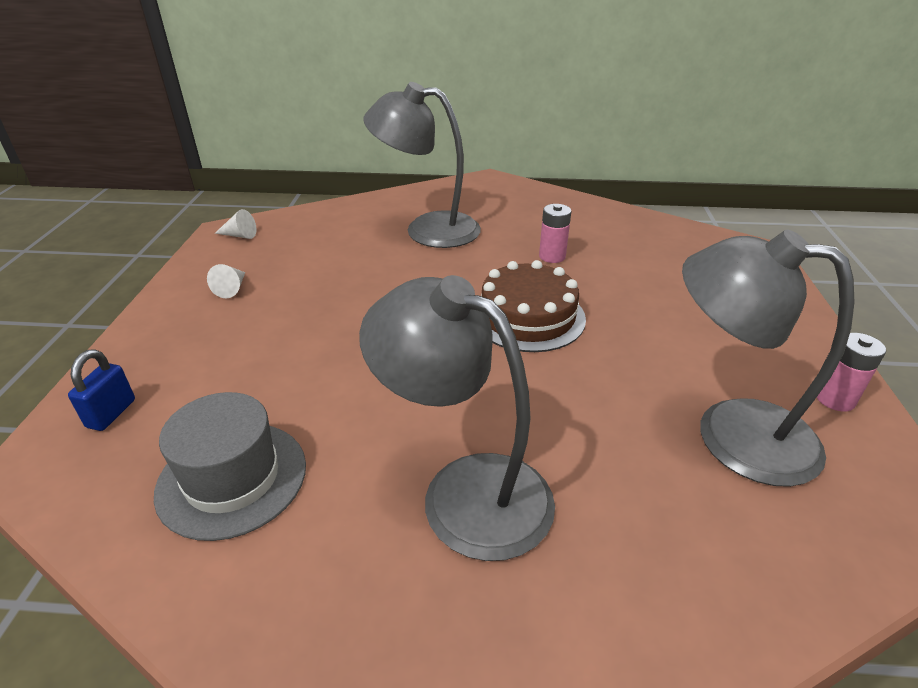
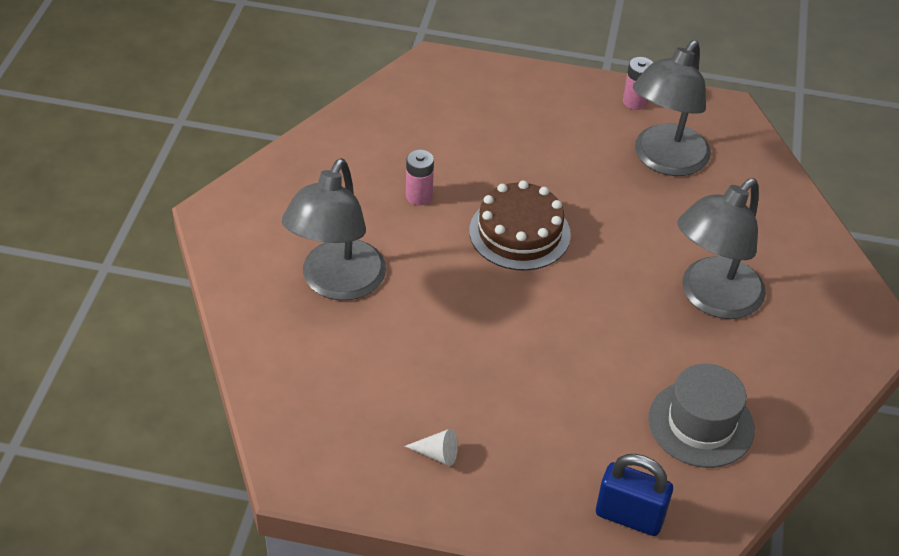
camera: 85 degrees left, 10 degrees up
blue padlock [68,349,135,431] -> blue padlock [596,454,673,536], size x1.53
white cone [215,209,257,239] -> none

